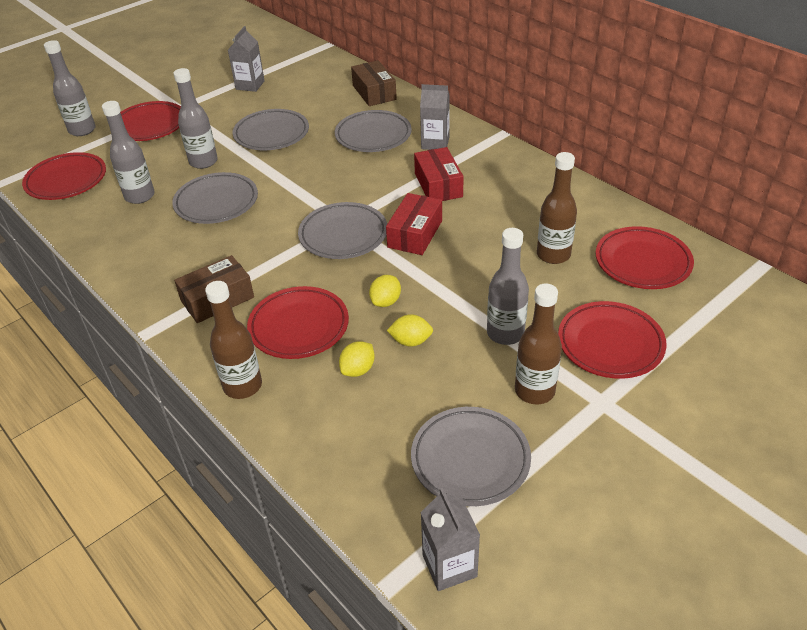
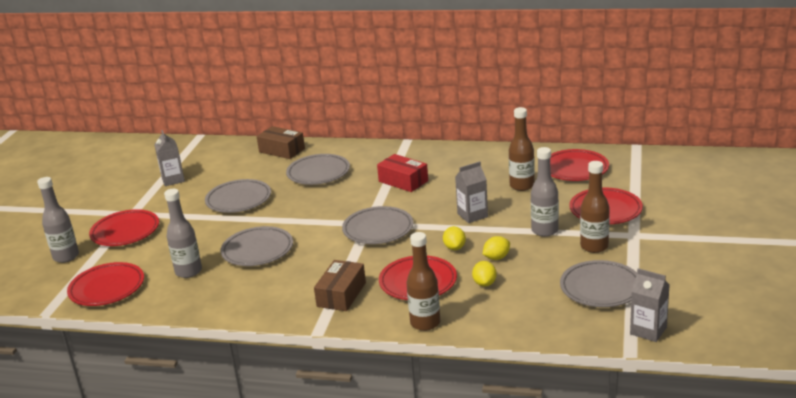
camera: 35 degrees left, 15 degrees down
grey bottle [173,68,218,169] -> none
red box [386,193,442,255] -> none
grey carton [420,84,450,150] -> grey carton moved to [455,161,488,223]

